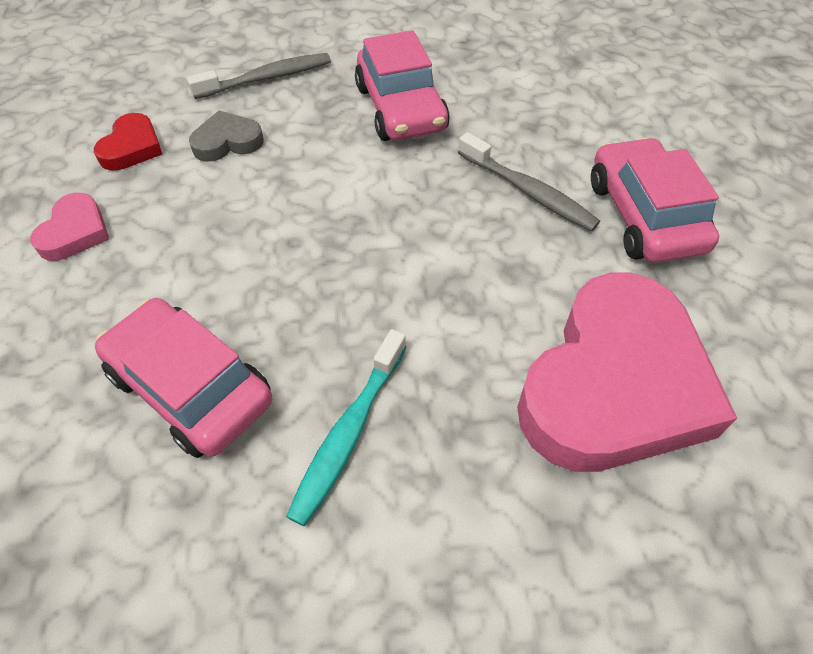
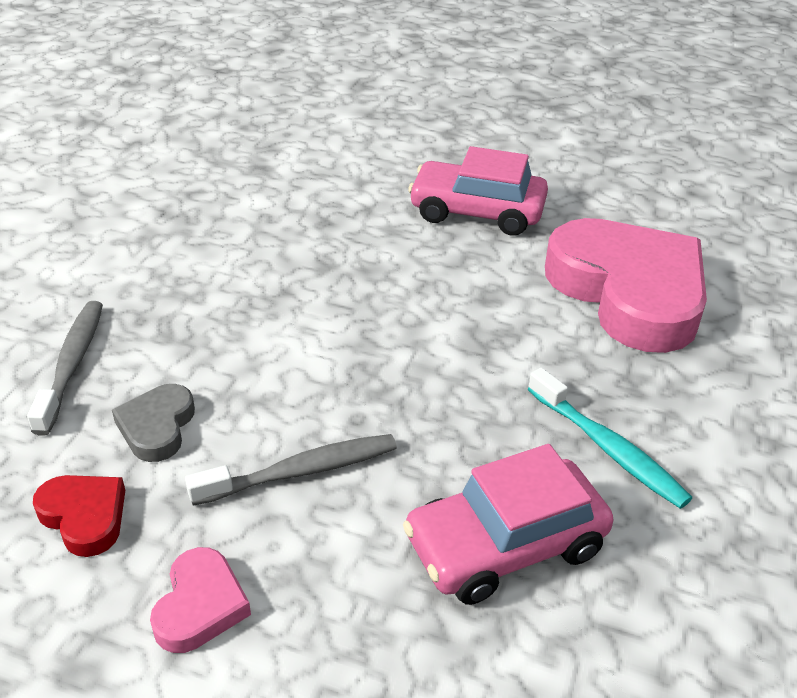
camera: 65 degrees left, 15 degrees down
pink heart [30,192,109,261] -> pink heart turned 60 degrees clockwise [150,547,251,653]
pink car [355,30,449,141] -> none
grey toothbrush [458,132,600,231] -> grey toothbrush moved to [185,434,397,506]

